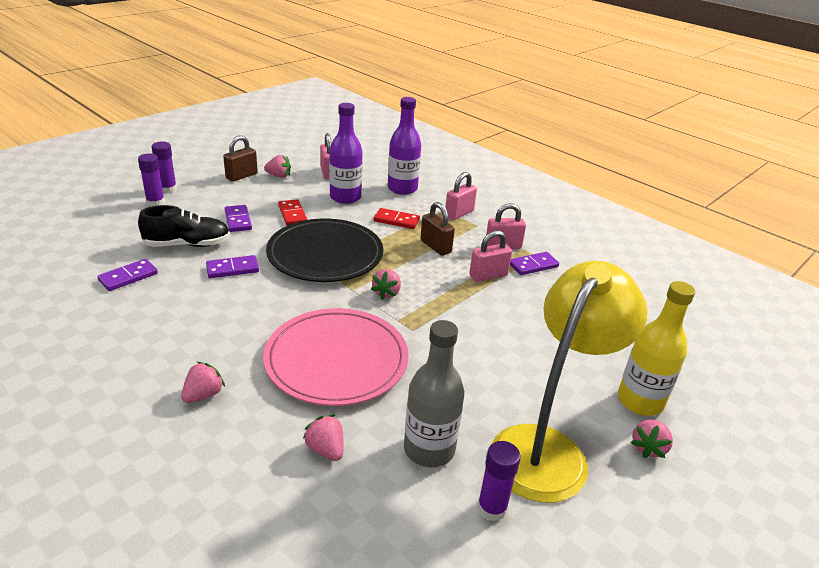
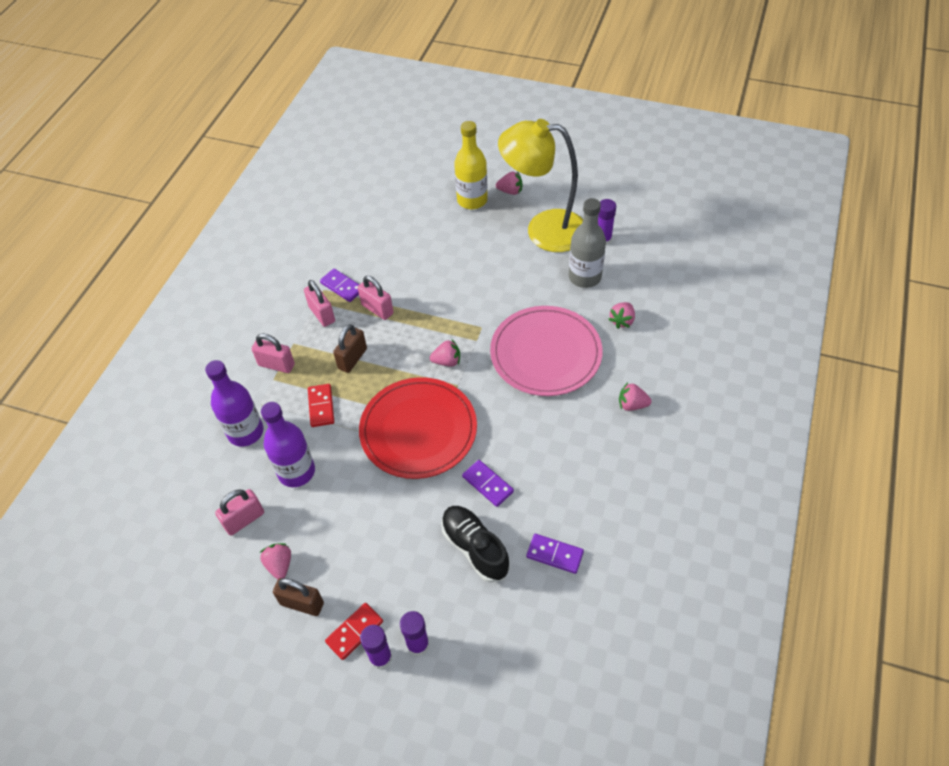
camera: 110 degrees left, 20 degrees up
purple domino [225,205,252,232] -> none
black plate [266,219,383,282] -> red plate [359,377,477,479]
red domino [278,199,308,226] -> red domino moved to [325,603,383,660]

